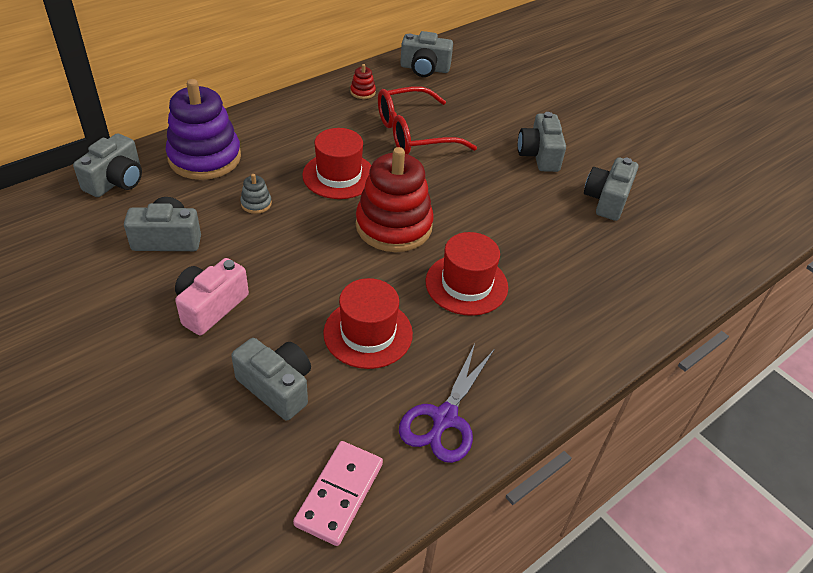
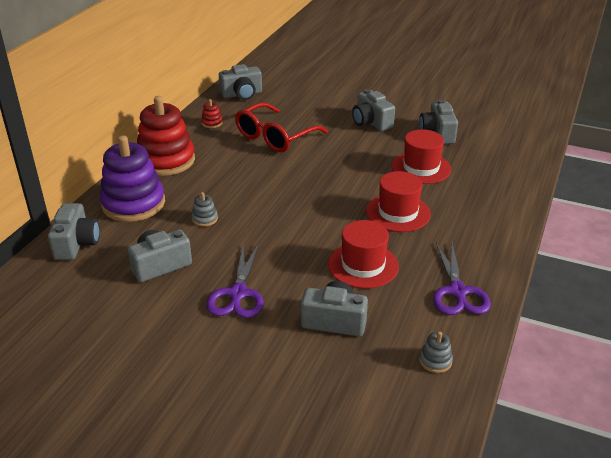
camera: 25 degrees left, 10 degrees down
pink camera [175,258,249,335] -> purple scissors [206,244,264,318]
pink domino [293,441,383,546] -> grey stacking toy [419,331,453,373]
red hat [302,128,371,199] -> red hat moved to [392,129,451,184]
red stacking toy [356,147,434,252] -> red stacking toy moved to [137,96,195,176]

